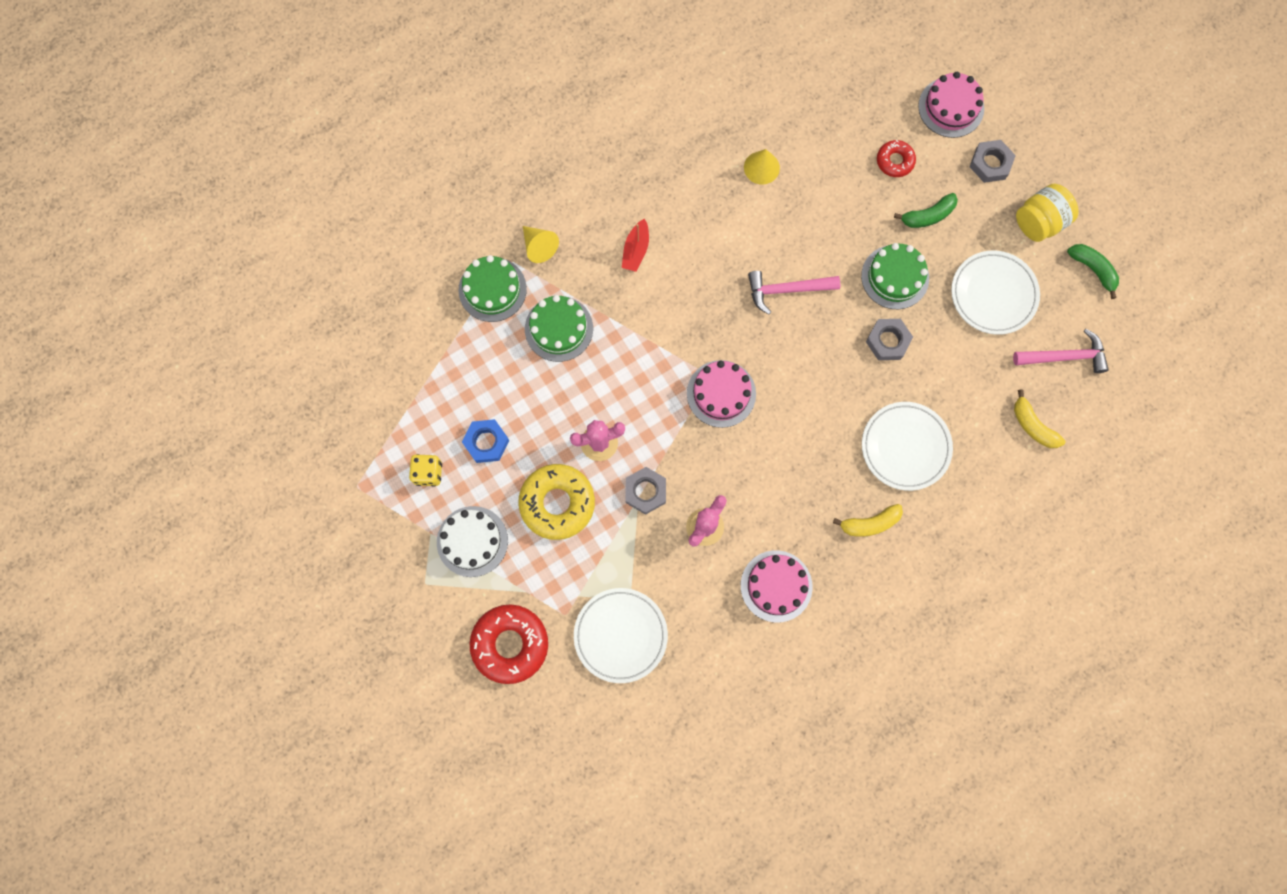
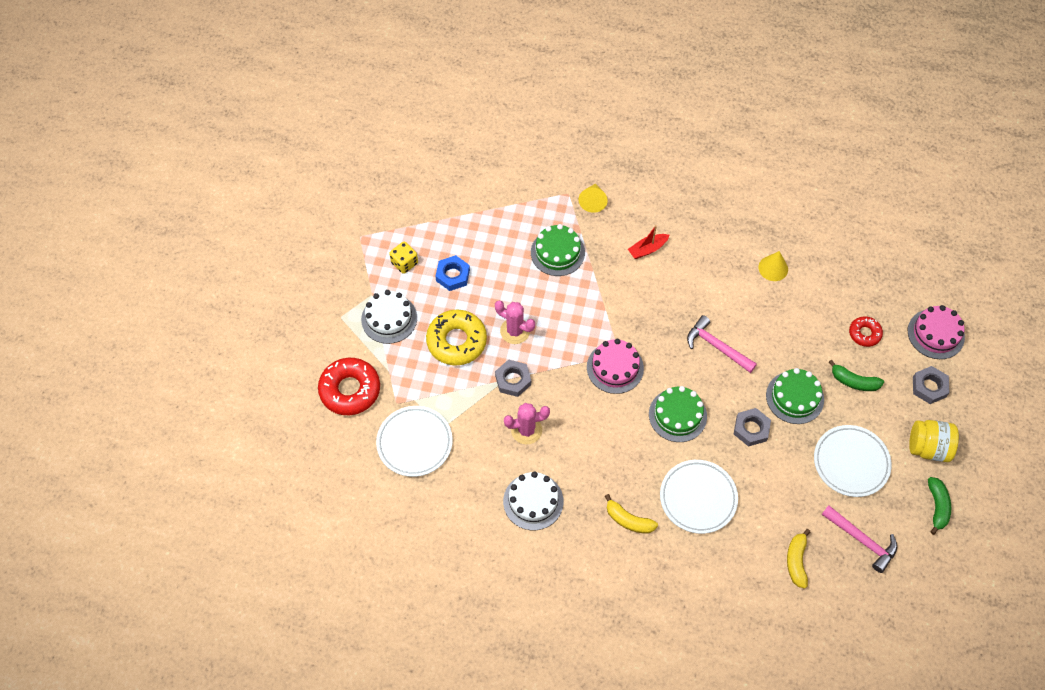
camera: 45 degrees right, 15 degrees down
green cake [459,255,527,322] -> green cake moved to [649,386,707,442]
pink cake [741,550,813,623] -> white cake [503,471,564,530]

